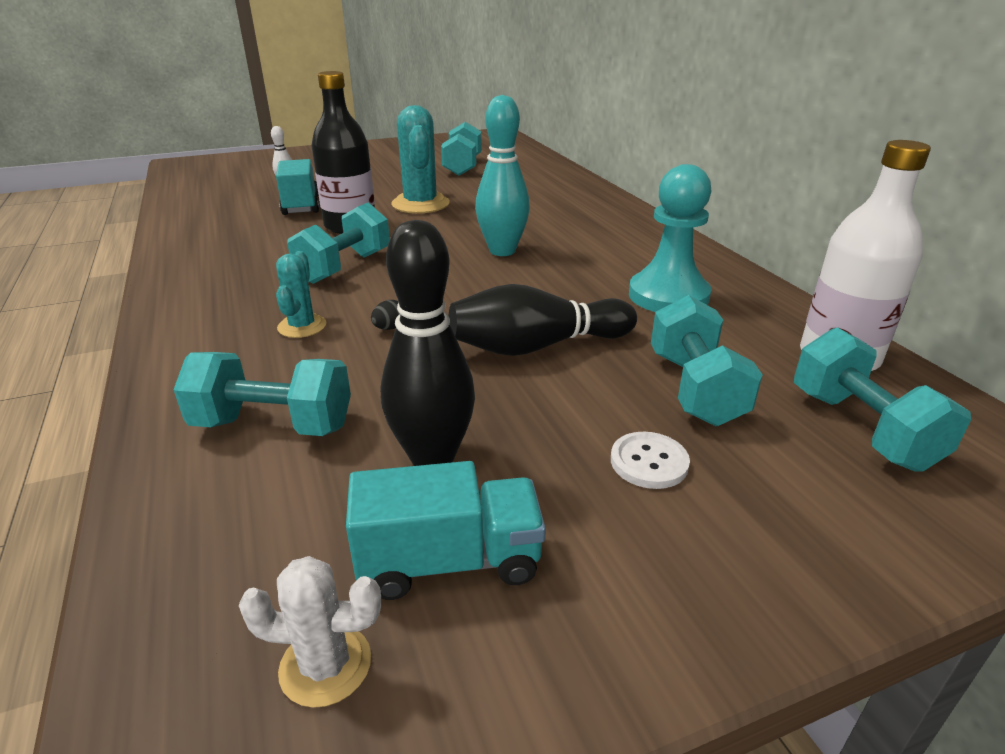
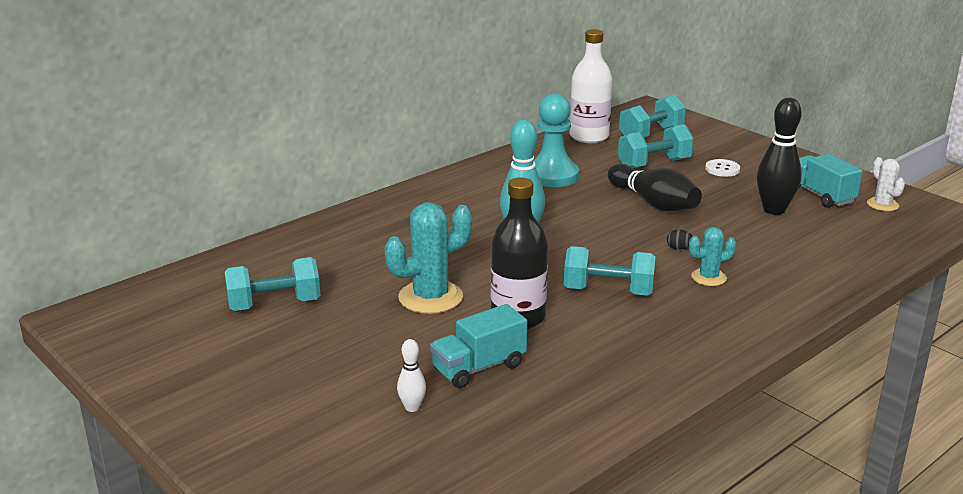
camera: 110 degrees left, 5 degrees down
turquoise dumbbell [174,352,351,436] -> none

